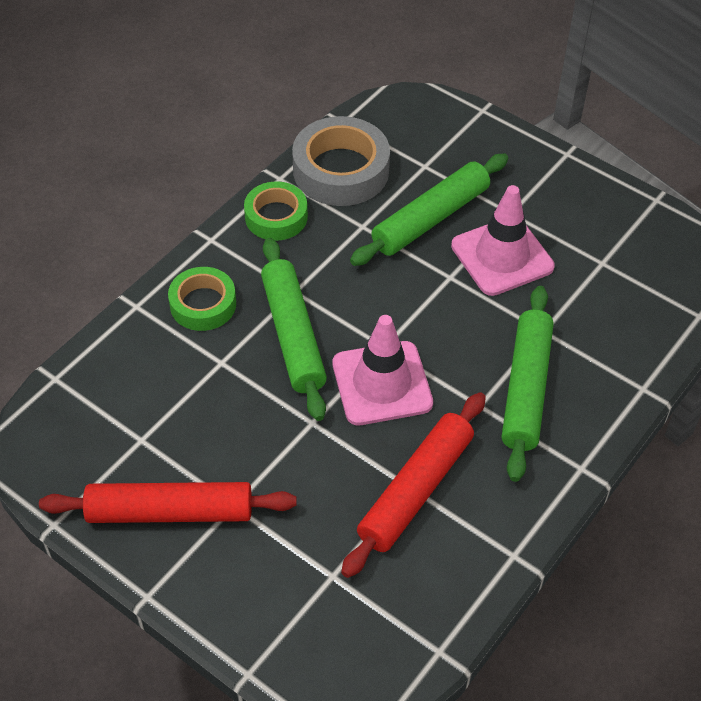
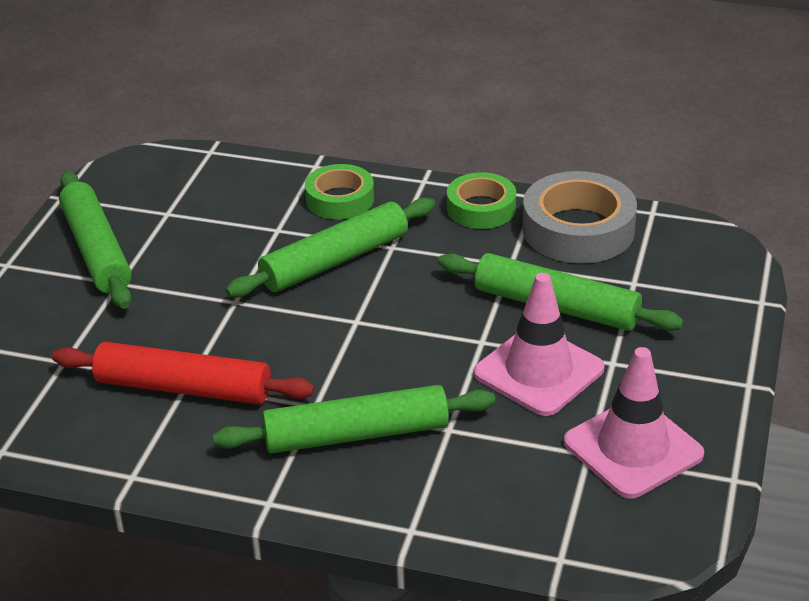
camera: 70 degrees right, 15 degrees down
red rolling pin [39,482,296,523] -> green rolling pin [59,171,132,309]
pink traffic cone [332,315,433,425] -> pink traffic cone moved to [564,347,704,499]

